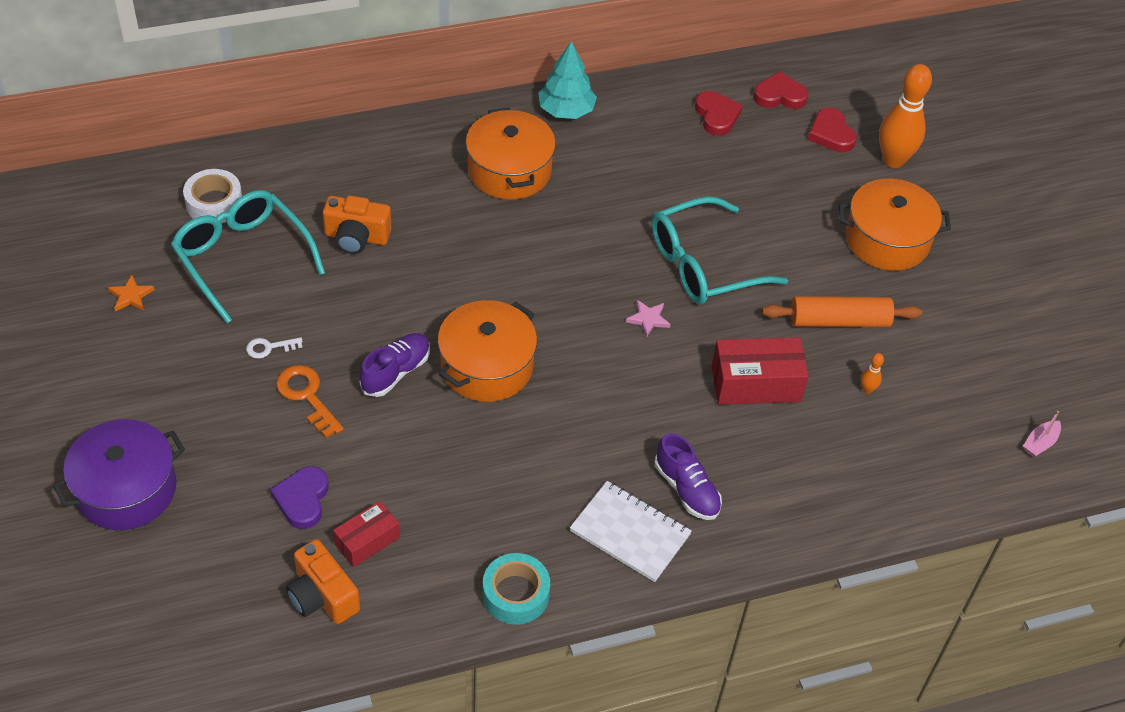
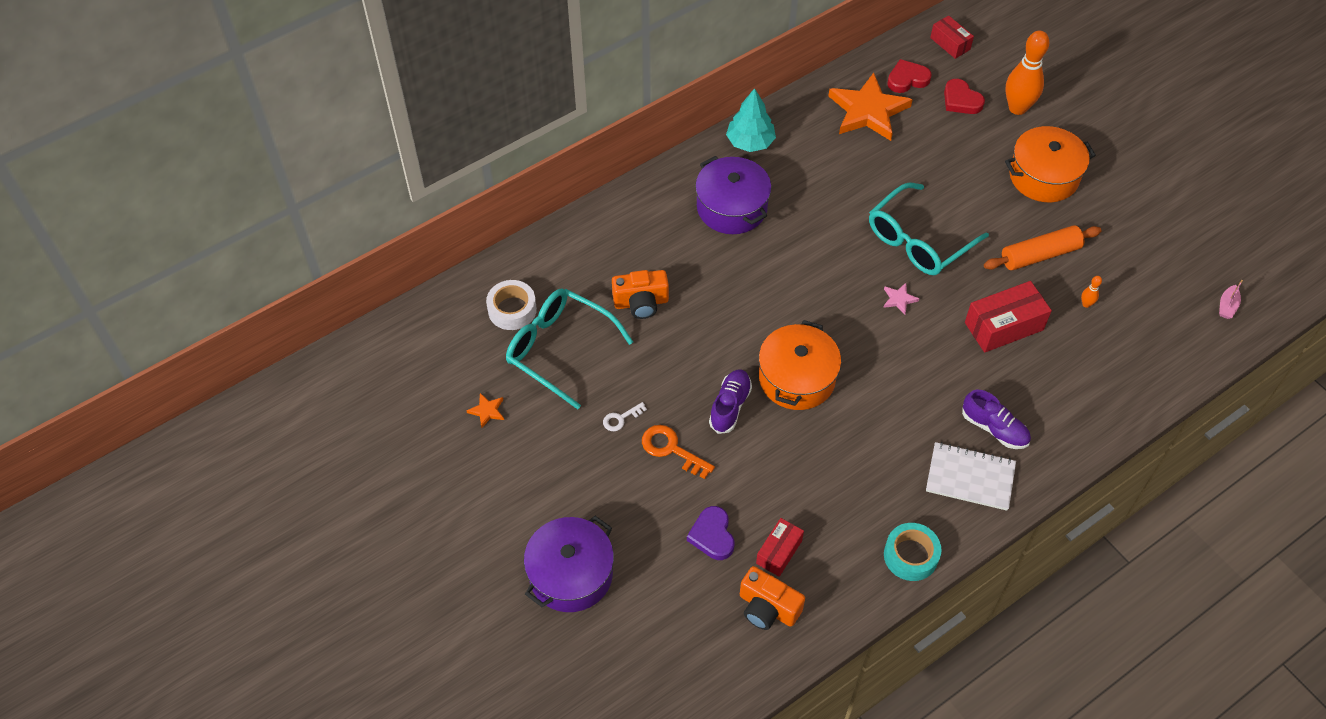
camera: 15 degrees left, 5 degrees up
orange pot [466,107,556,200] -> purple pot [695,156,772,234]
red heart [695,91,743,136] -> orange star [828,73,913,141]
none -> red box [930,16,974,59]

